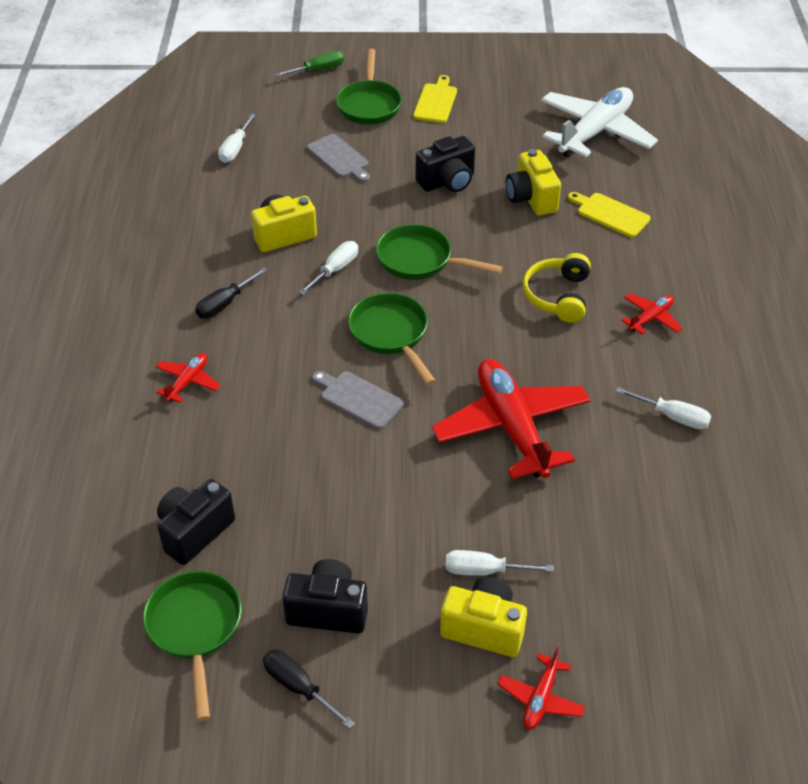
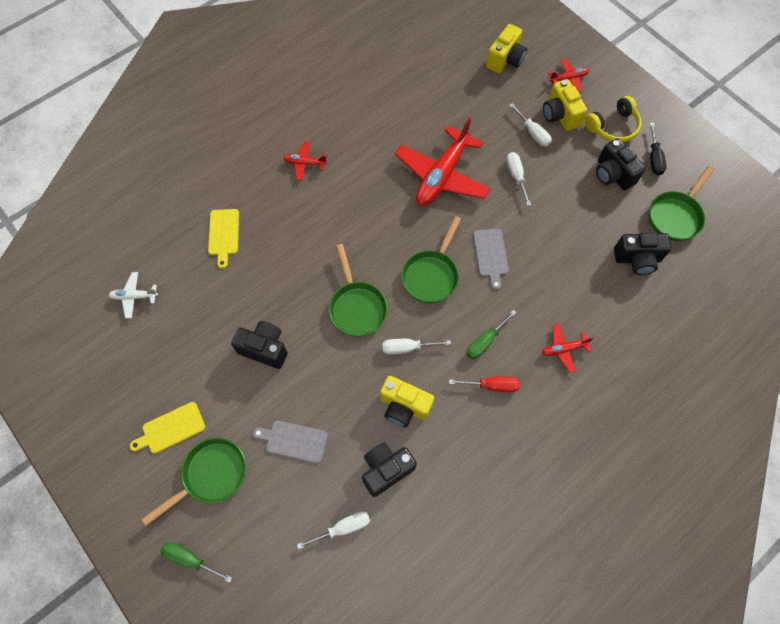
camera: 130 degrees left, 20 degrees up
black screwdriver [195,267,267,318] -> red screwdriver [449,377,520,392]
grey cutting board [307,134,370,182] -> grey cutting board turned 90 degrees counterclockwise [253,421,328,464]
yellow camera [506,149,561,216] -> yellow camera moved to [486,24,527,73]
yellow headphones [523,253,591,323] -> yellow headphones moved to [585,96,642,142]
white plane [541,87,658,158] -> white plane [109,272,158,318], size x0.46
white screwdriver [616,387,711,429] -> white screwdriver moved to [506,152,531,206]
none -> black camera [362,442,417,497]
none -> green screwdriver [466,310,517,359]

